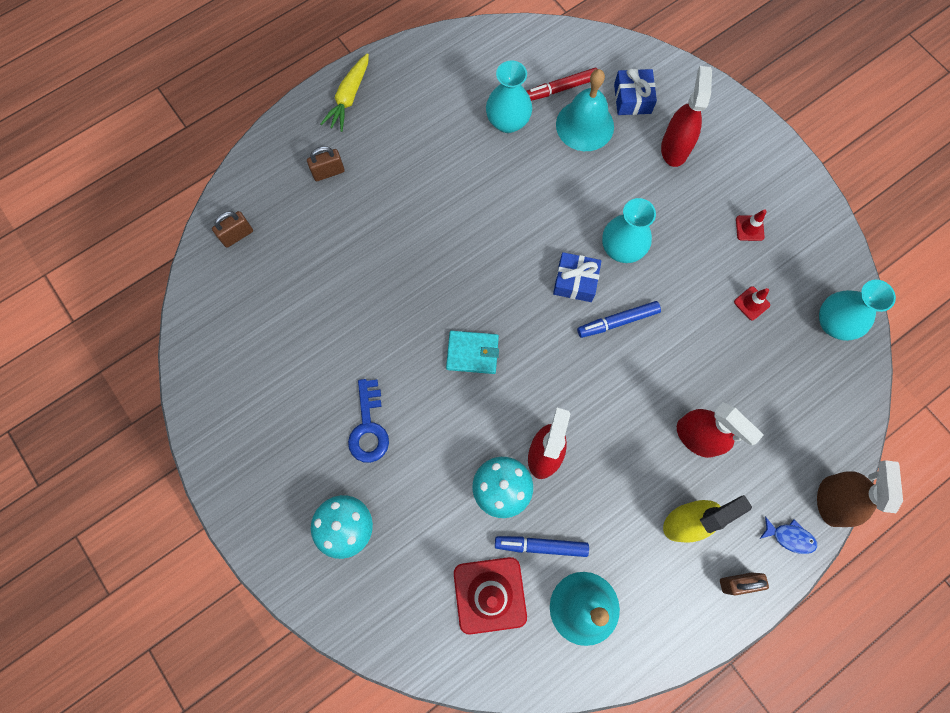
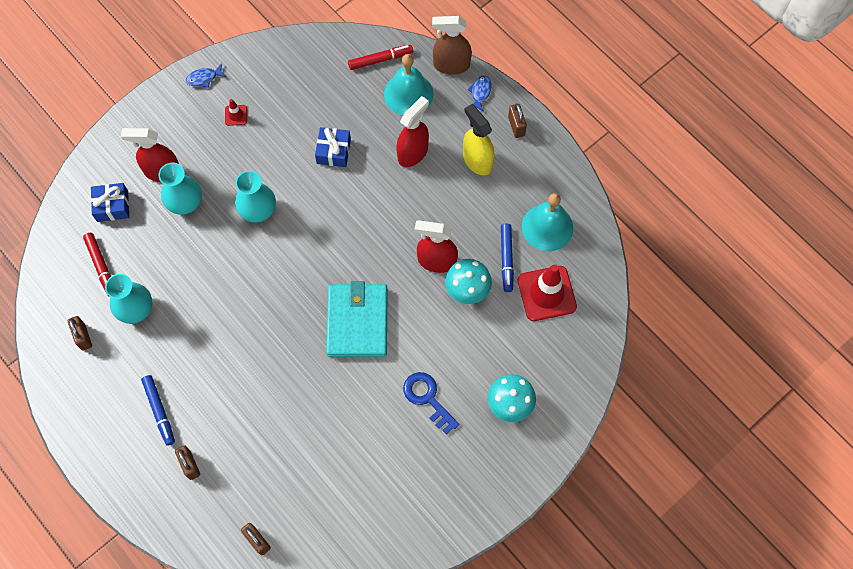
camera: 95 degrees left, 5 degrees down
yellow carrot [321,53,369,132] -> none
blue key [348,379,389,463] -> blue key turned 120 degrees counterclockwise [403,372,459,434]
turquoise wallet [446,331,499,374] -> turquoise wallet [326,281,388,357], size x1.78
blue gift [553,252,602,302] -> blue gift moved to [315,127,351,167]
turquoise bell [556,69,614,151] -> turquoise bell moved to [384,54,433,115]
blue marker [577,301,661,338] -> blue marker moved to [141,375,175,446]
red traffic cone [734,286,770,320] -> none
turquoise vase [819,280,896,341] -> turquoise vase moved to [158,163,202,215]
none -> brown padlock [68,316,92,351]
none -> blue fish [186,63,226,88]
none -> red marker [348,45,413,70]

